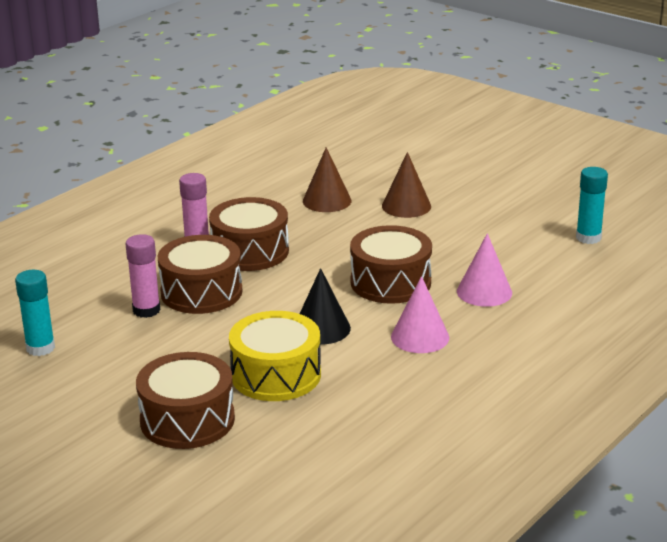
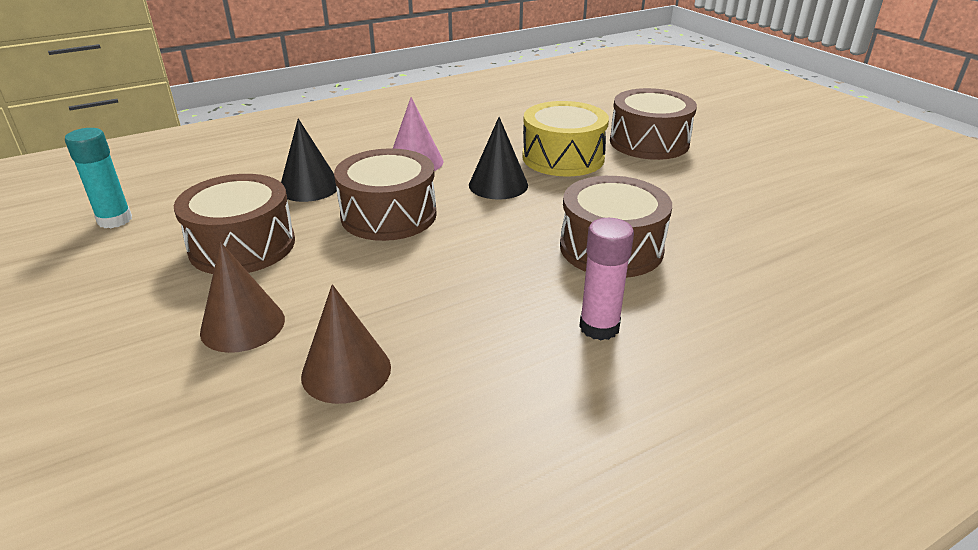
camera: 160 degrees left, 5 degrees up
turquoise glue stick [15,270,55,356] -> none
pink glue stick [126,234,160,318] -> none
brown drum [209,197,289,271] -> brown drum moved to [174,174,295,274]
pink cone [457,233,512,307] -> black cone [281,118,337,202]

